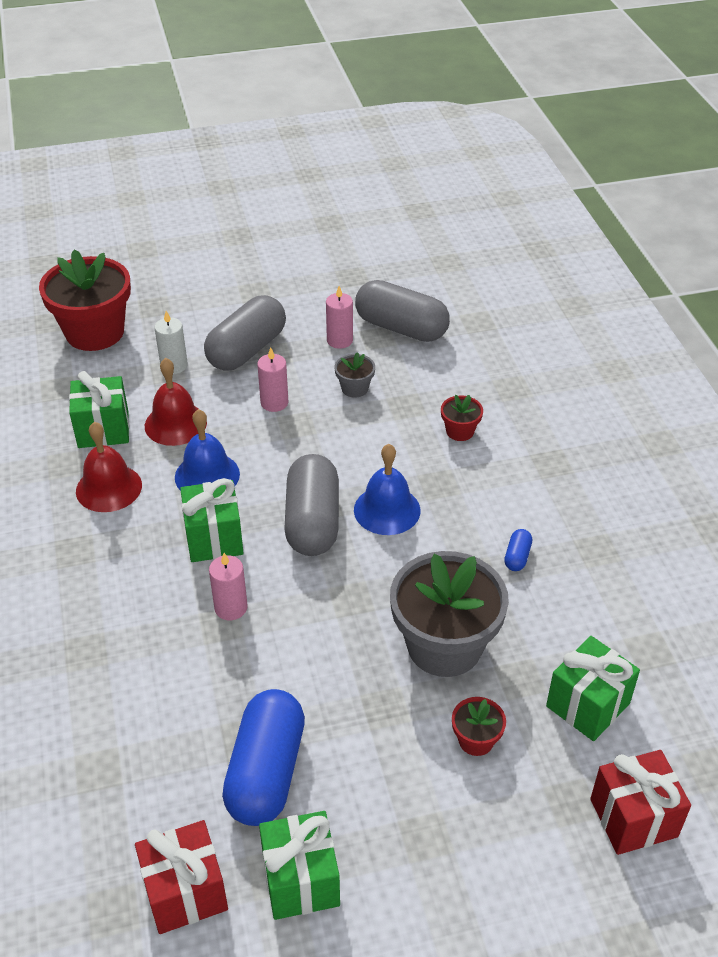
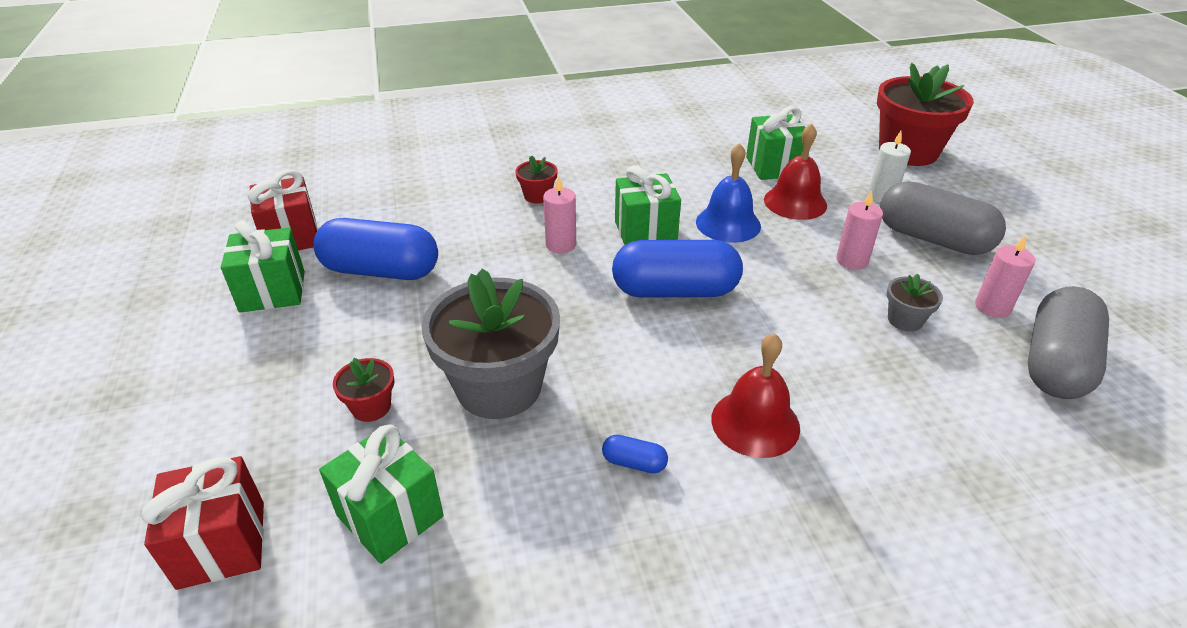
camera: 90 degrees right, 5 degrees down
red bell [76,422,142,512] -> red bell moved to [711,333,800,458]
grey capsule [284,454,339,556] -> blue capsule [612,240,743,298]
blue bell [354,444,421,535] -> none
red flower pot [441,395,483,441] -> red flower pot moved to [515,156,558,203]

